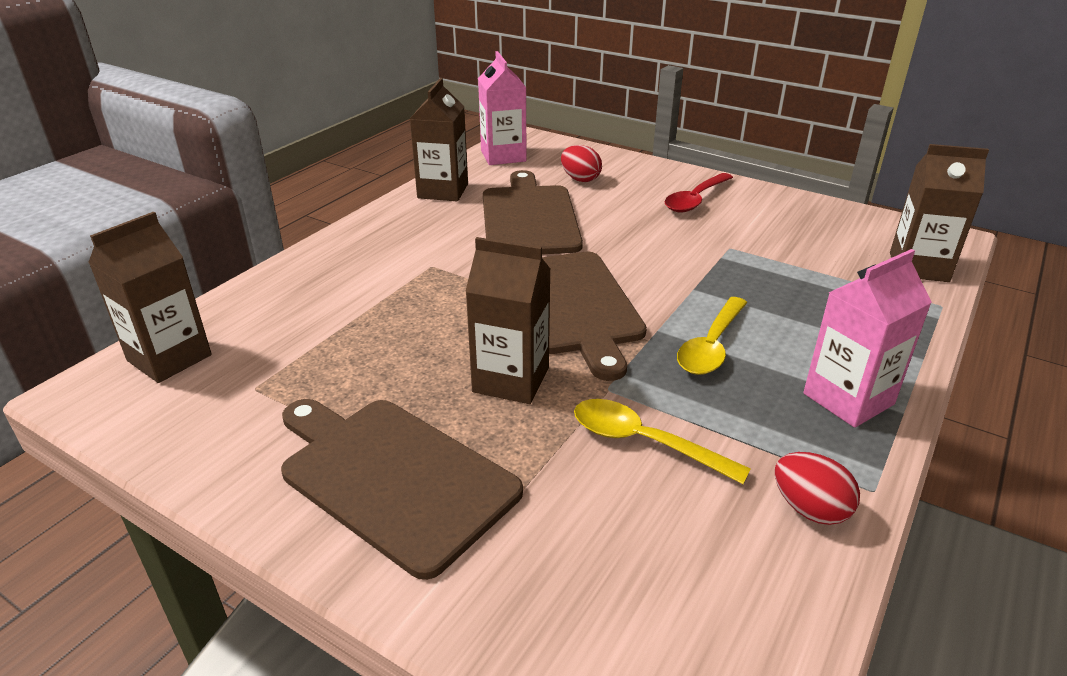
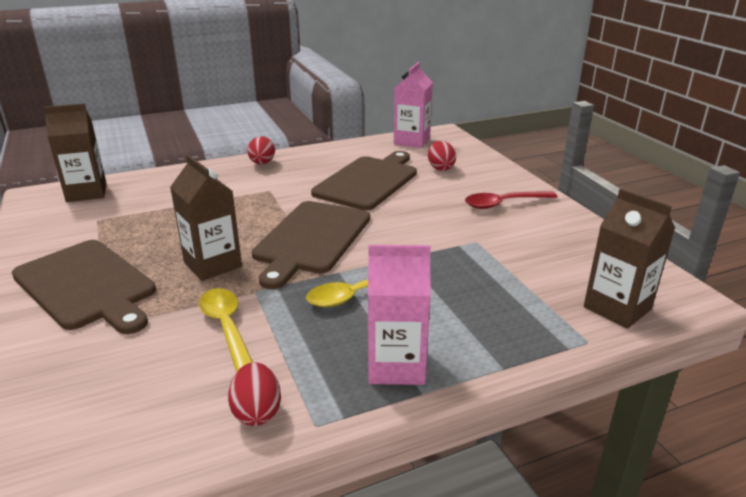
camera: 35 degrees right, 5 degrees down
brown cutting board [281,399,523,580] -> brown cutting board turned 150 degrees clockwise [12,240,156,334]
brown carton [410,78,468,201] -> none
none -> red egg [247,136,275,165]

